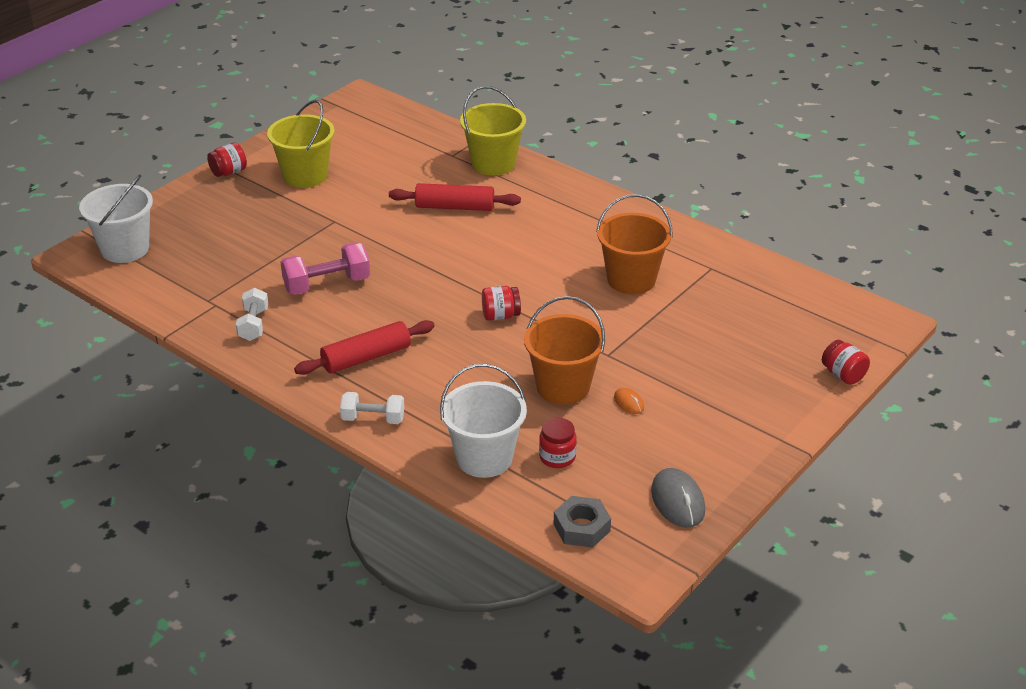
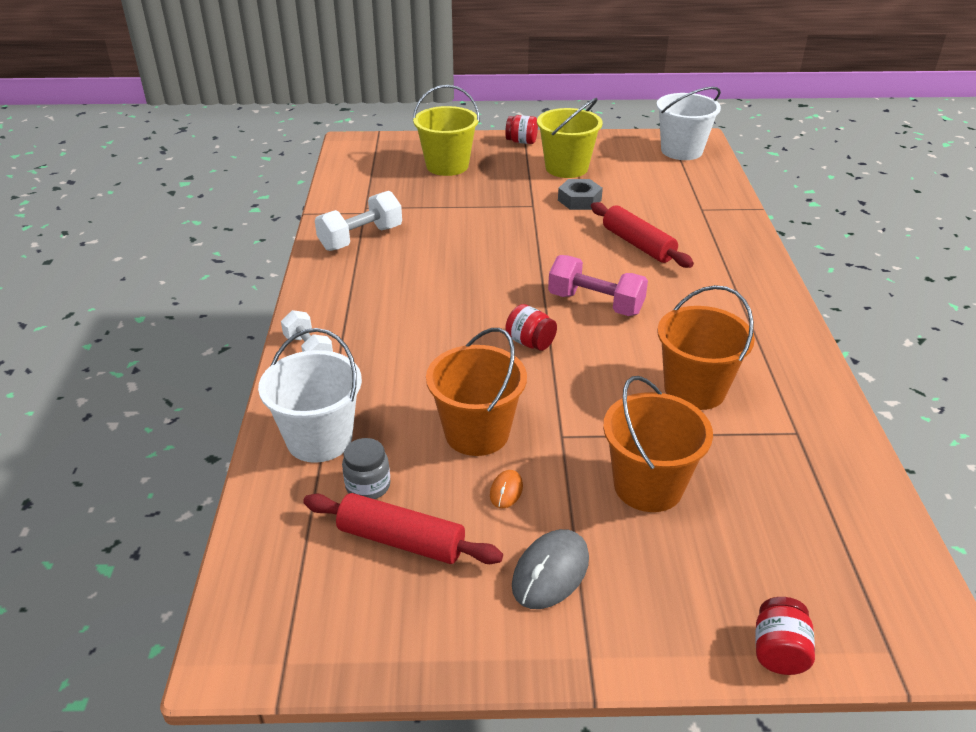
camera: 50 degrees right, 0 degrees up
white bucket [79,175,153,263] -> white bucket moved to [656,87,721,160]
white dumbbell [236,288,268,341] -> white dumbbell [315,191,402,251], size x1.52
pink dumbbell [280,242,370,295] -> pink dumbbell moved to [548,255,648,316]
red rolling pin [294,320,435,375] -> red rolling pin moved to [303,493,503,564]
yellow bucket [460,86,526,176] -> yellow bucket moved to [413,85,480,176]
red jar [539,418,577,468] -> grey jar [342,438,390,499]
grey nut [554,496,611,548] -> grey nut moved to [558,179,603,210]
grey mouse [651,468,705,528] -> grey mouse moved to [512,529,589,609]
none -> orange bucket [603,376,713,512]

